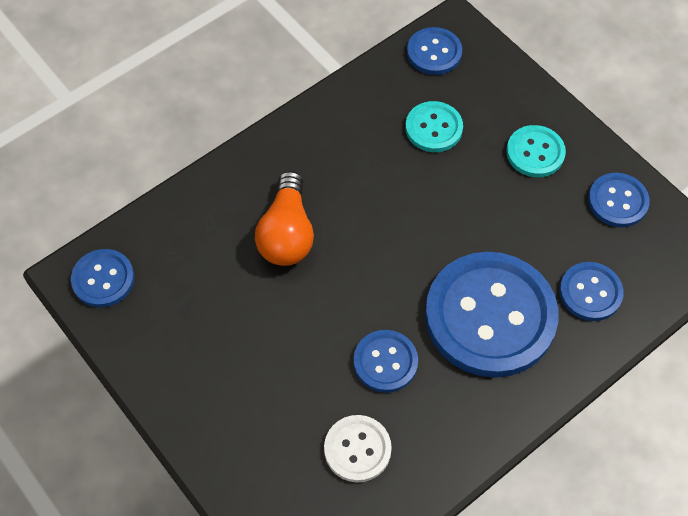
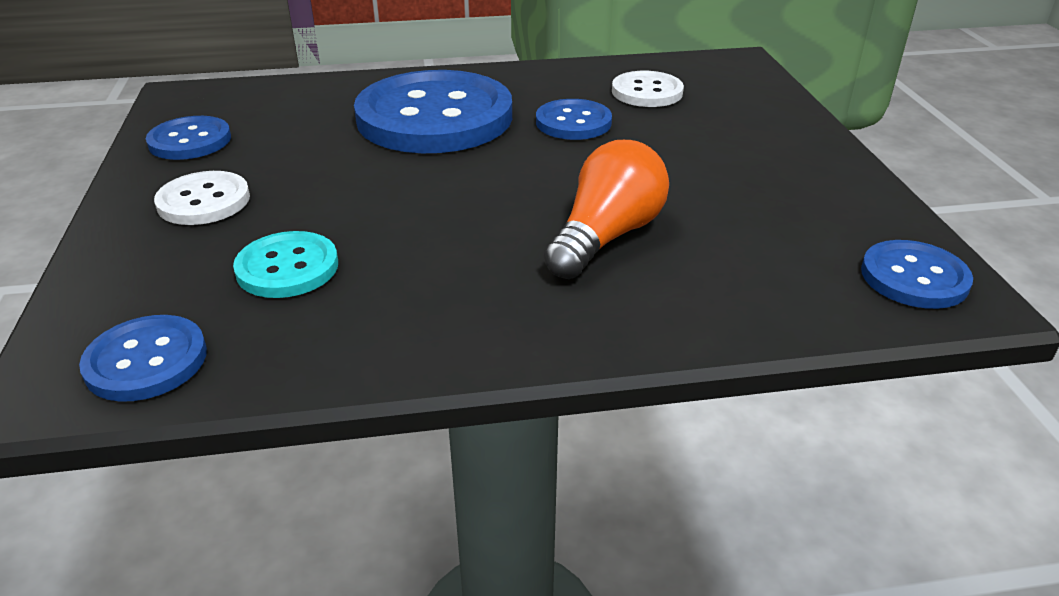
camera: 150 degrees left, 25 degrees down
turquoise button [506,125,566,177] -> white button [154,171,250,225]
blue button [559,262,624,321] -> none

